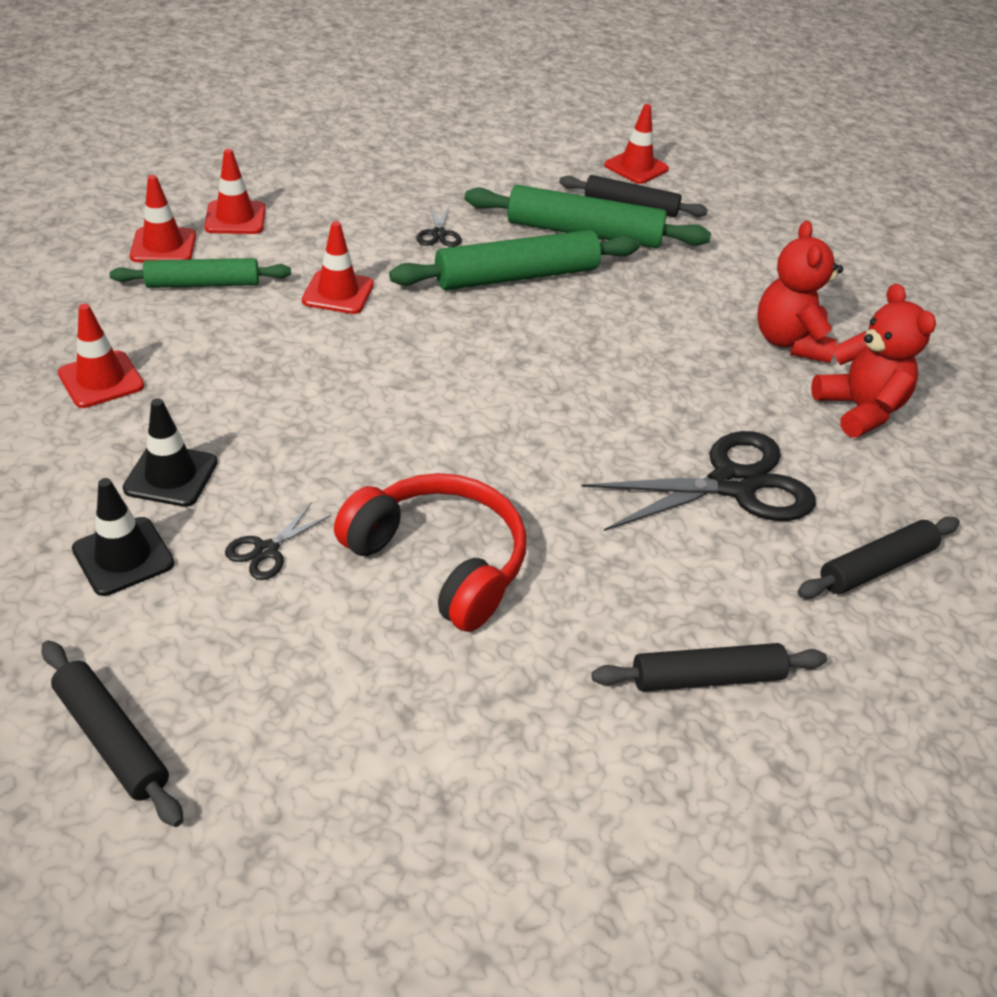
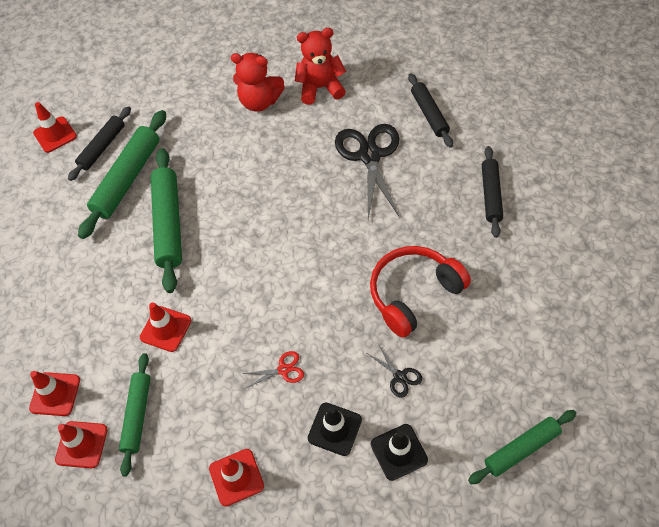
camera: 70 degrees left, 15 degrees up
black rolling pin [41,640,183,827] -> green rolling pin [468,410,577,484]
black scissors [416,205,461,247] -> none
none -> red scissors [242,351,304,388]

